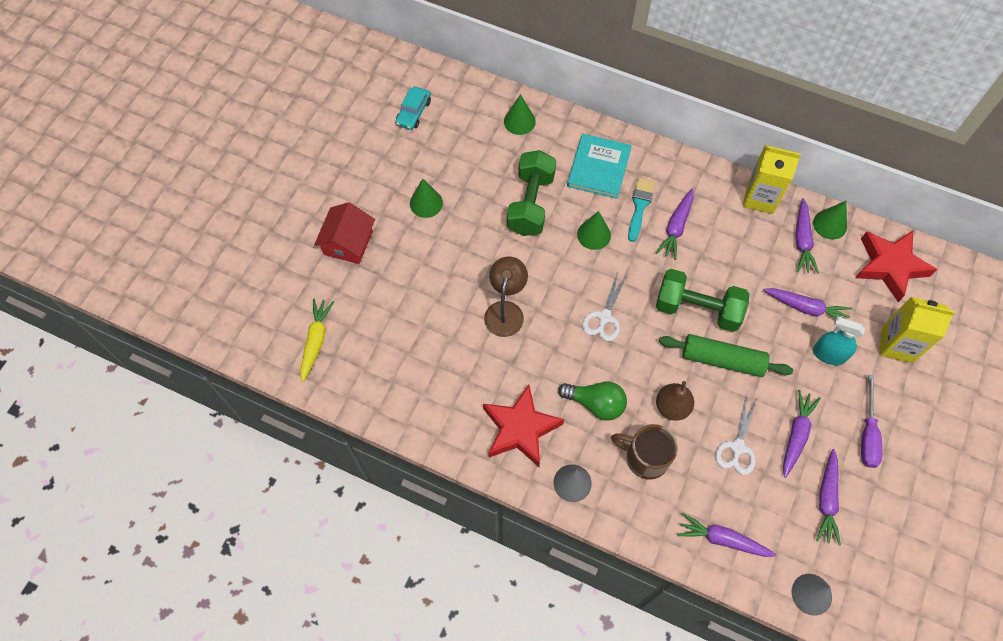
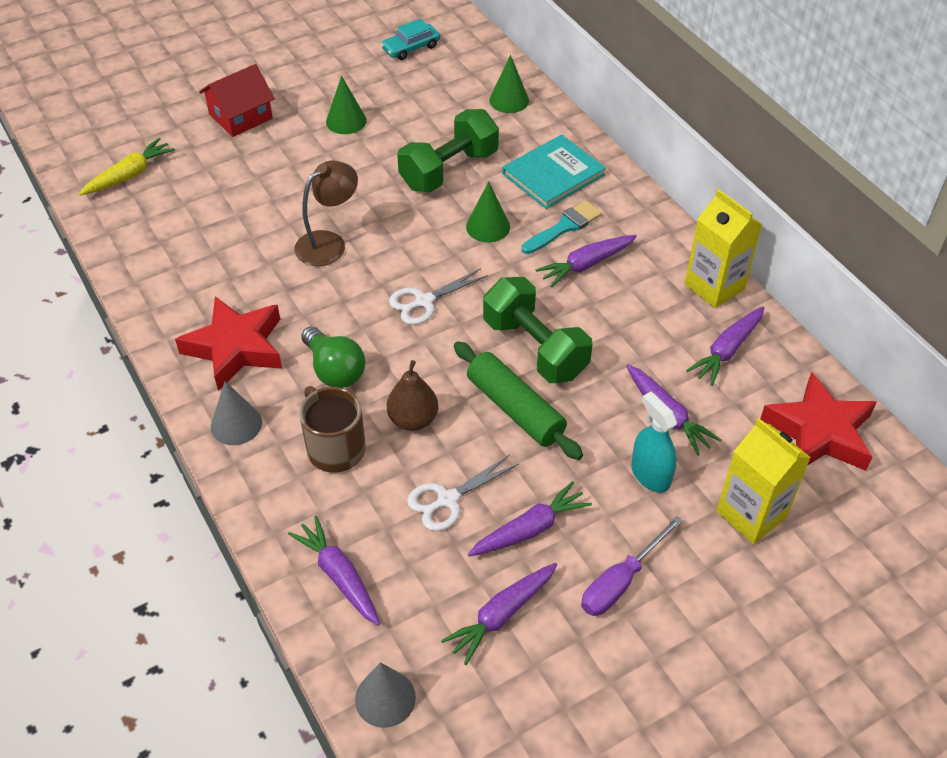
camera: 35 degrees right, 15 degrees down
green cone [813,201,847,240] -> none

